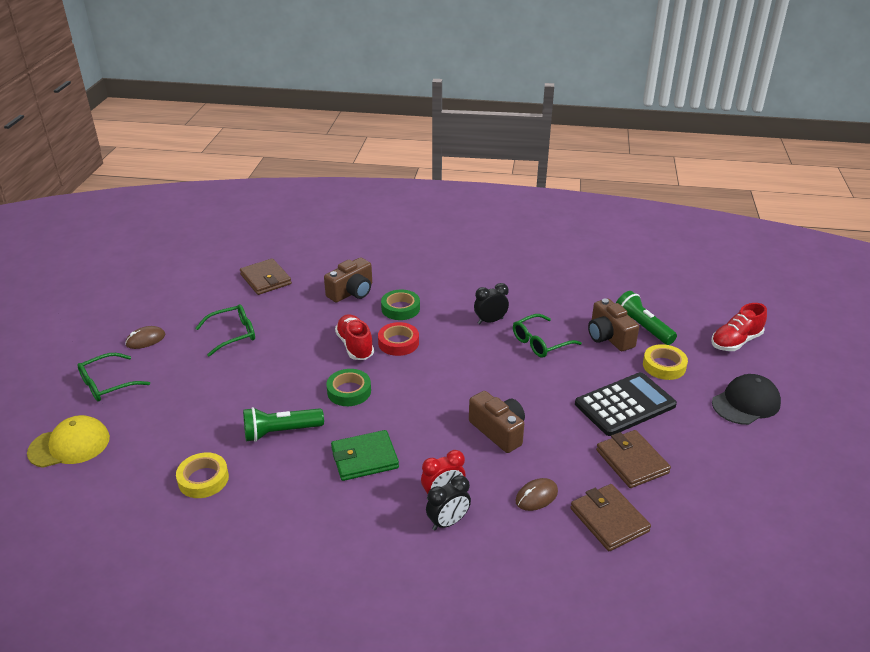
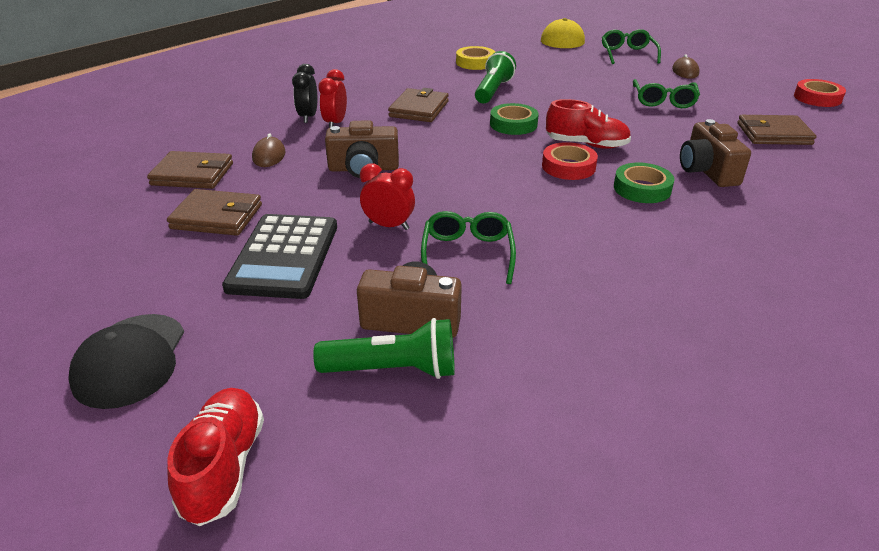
camera: 125 degrees right, 0 degrees up
green wallet [331,430,399,481] -> brown wallet [388,88,449,122]
black clock [474,283,509,324] -> none
yellow tape [643,344,688,380] -> none
none -> red clock [360,163,415,230]
none -> red tape [794,79,846,107]

